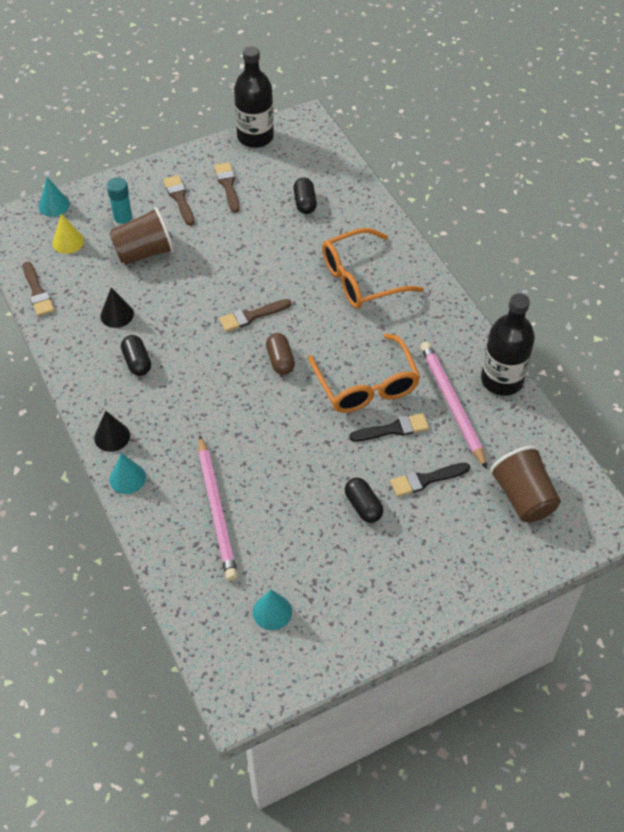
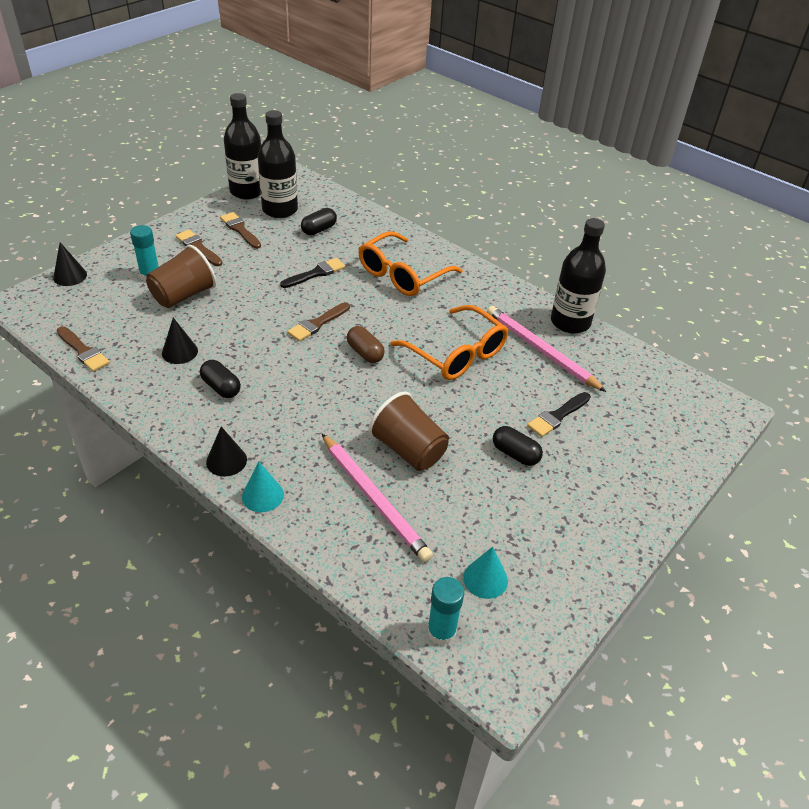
camera: 25 degrees left, 10 degrees down
turquoise cone [39,177,70,217] -> black cone [53,242,87,286]
yellow cone [52,214,84,254] -> none
black capsule [293,177,317,214] -> black capsule turned 75 degrees clockwise [301,208,337,235]
black brush [349,413,429,442] -> black brush moved to [280,258,345,288]
brown cup [489,446,561,522] -> brown cup moved to [368,392,449,471]
none -> black bottle [258,110,298,218]
none -> turquoise glue stick [427,577,464,645]

